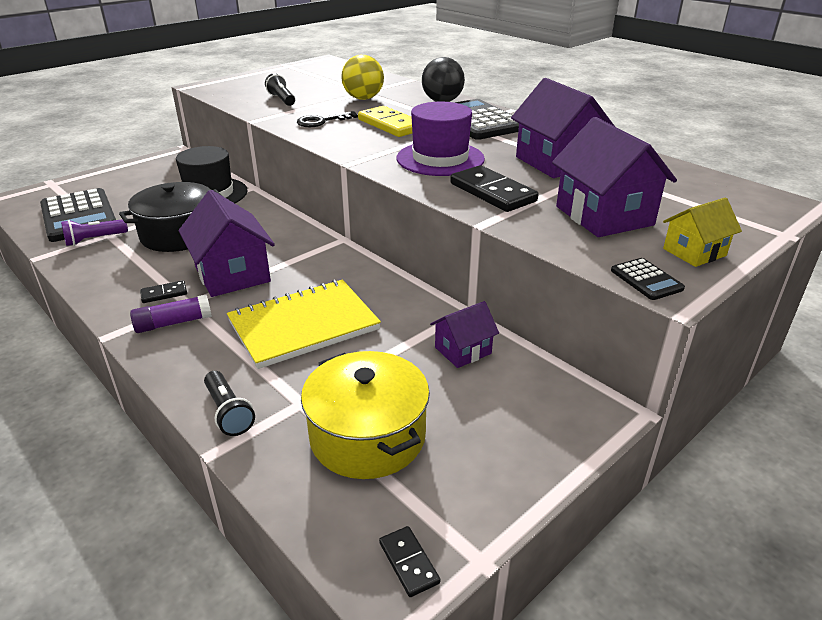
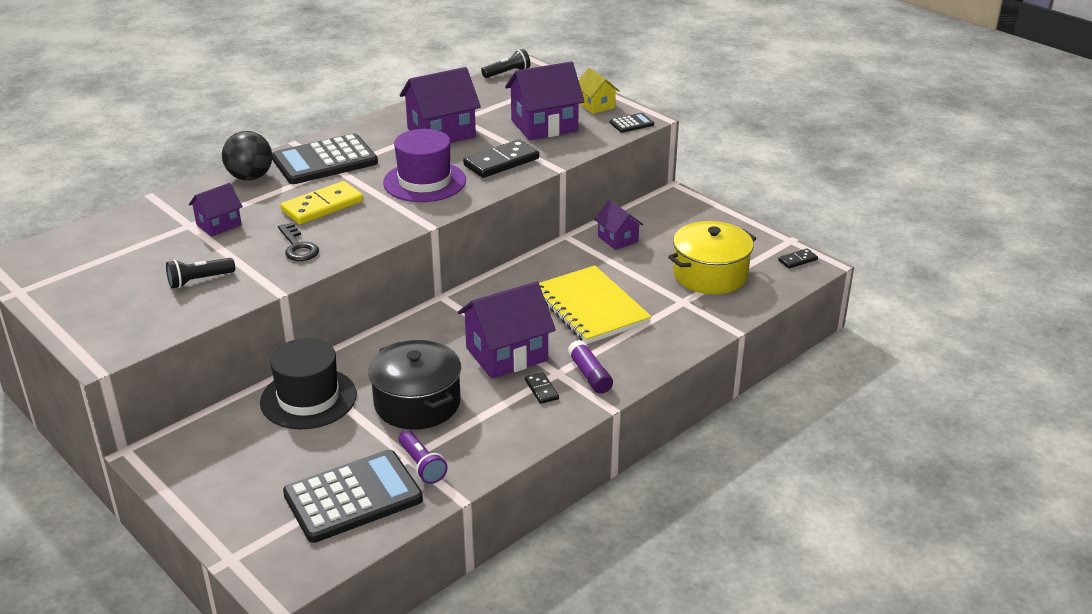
camera: 90 degrees left, 0 degrees up
black flashlight [204,371,255,436] -> black flashlight moved to [481,49,530,78]
yellow ball [341,55,384,100] -> purple house [189,183,243,237]

